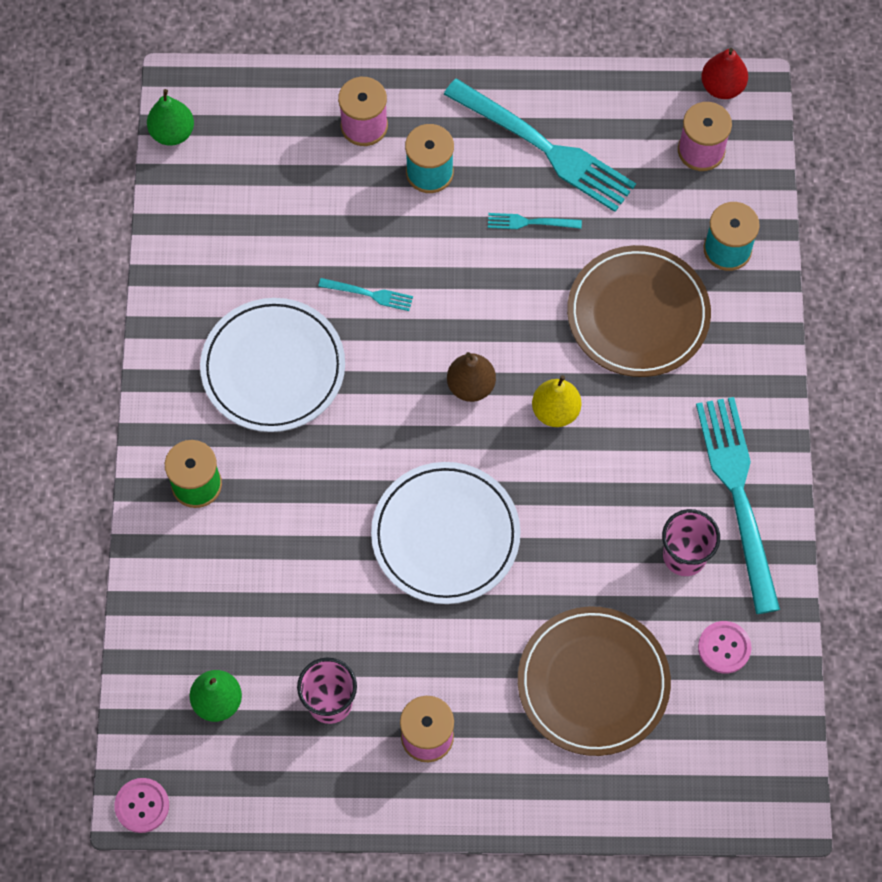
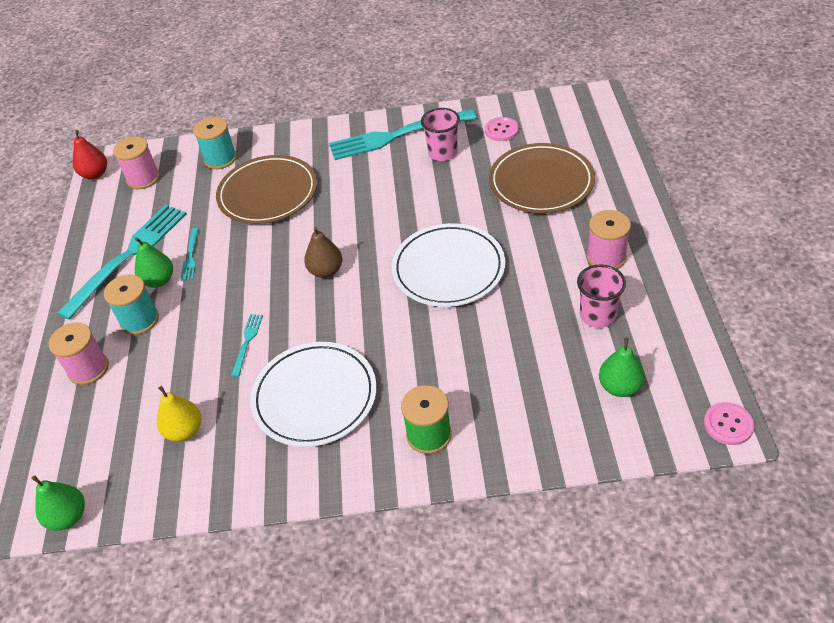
camera: 90 degrees left, 20 degrees down
yellow pear [532,375,581,427] -> yellow pear moved to [157,386,201,442]
none -> green pear [135,237,173,288]

